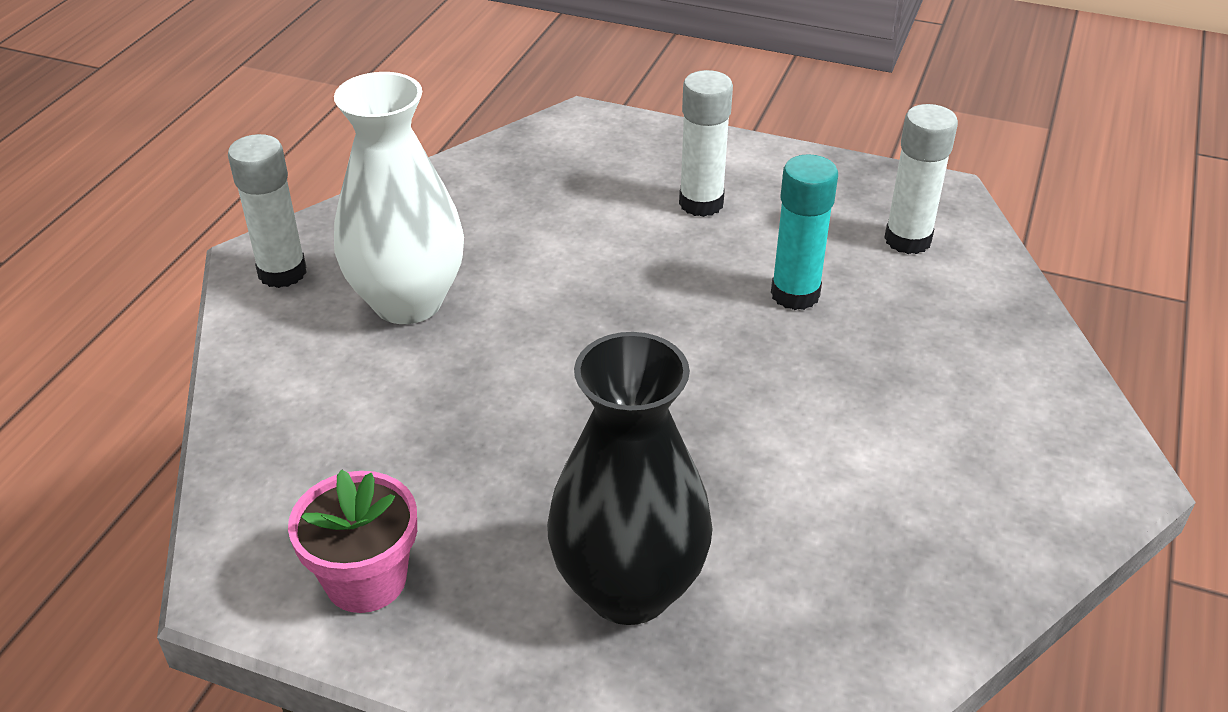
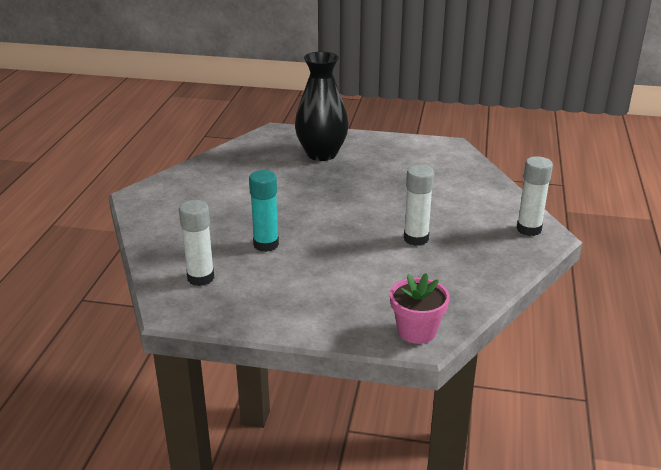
camera: 170 degrees right, 10 degrees down
pink flower pot [288,469,417,613] -> pink flower pot moved to [390,273,450,344]
white vase [334,72,464,324] -> none
white glue stick [679,70,733,217] -> white glue stick moved to [404,165,434,246]

